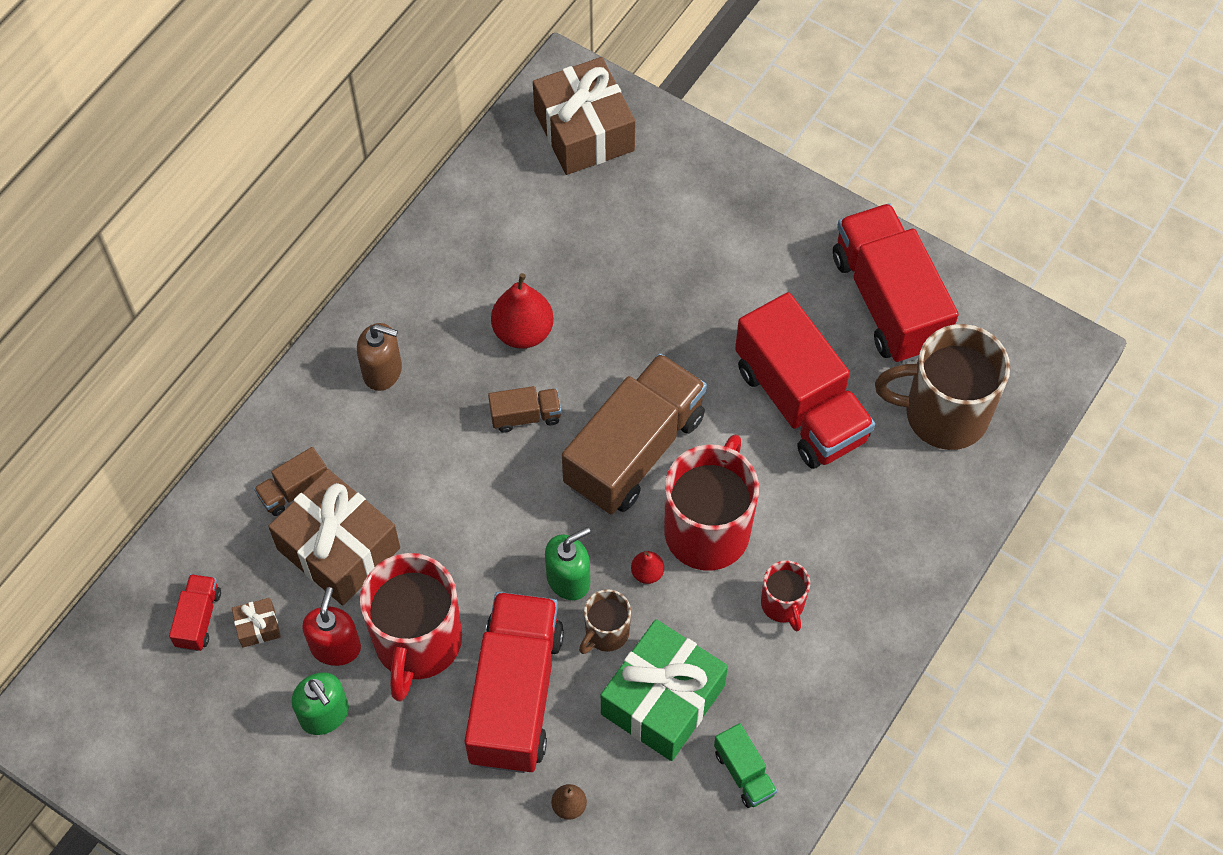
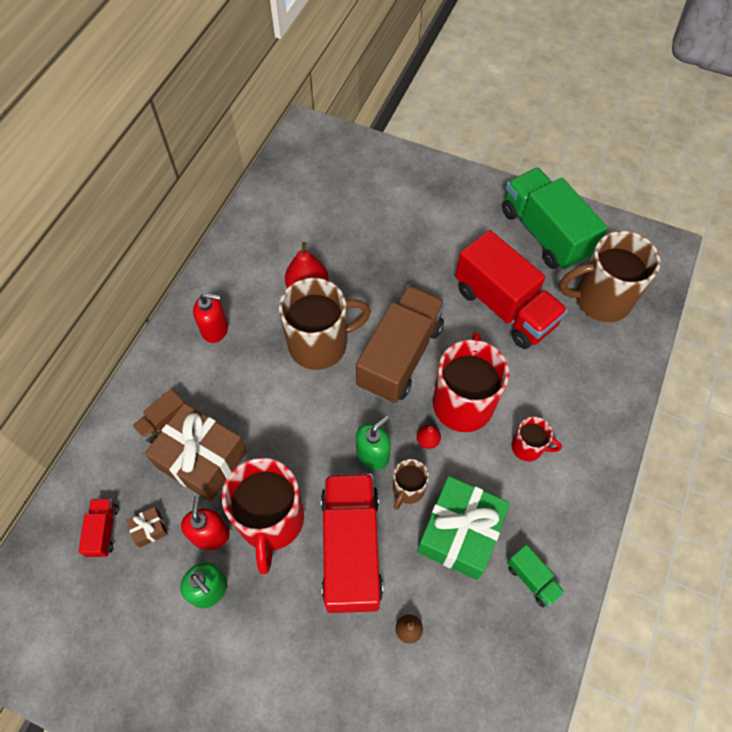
camera: 10 degrees left, 0 degrees up
brown soap dispenser [357,323,402,391] -> red soap dispenser [193,293,228,343]
brown truck [488,386,561,433] -> brown mug [279,278,371,370]
brown gift [533,57,635,175] -> none
red mug [761,560,810,631] -> red mug turned 45 degrees counterclockwise [512,417,562,461]
red truck [833,203,959,363] -> green truck [502,168,608,270]

